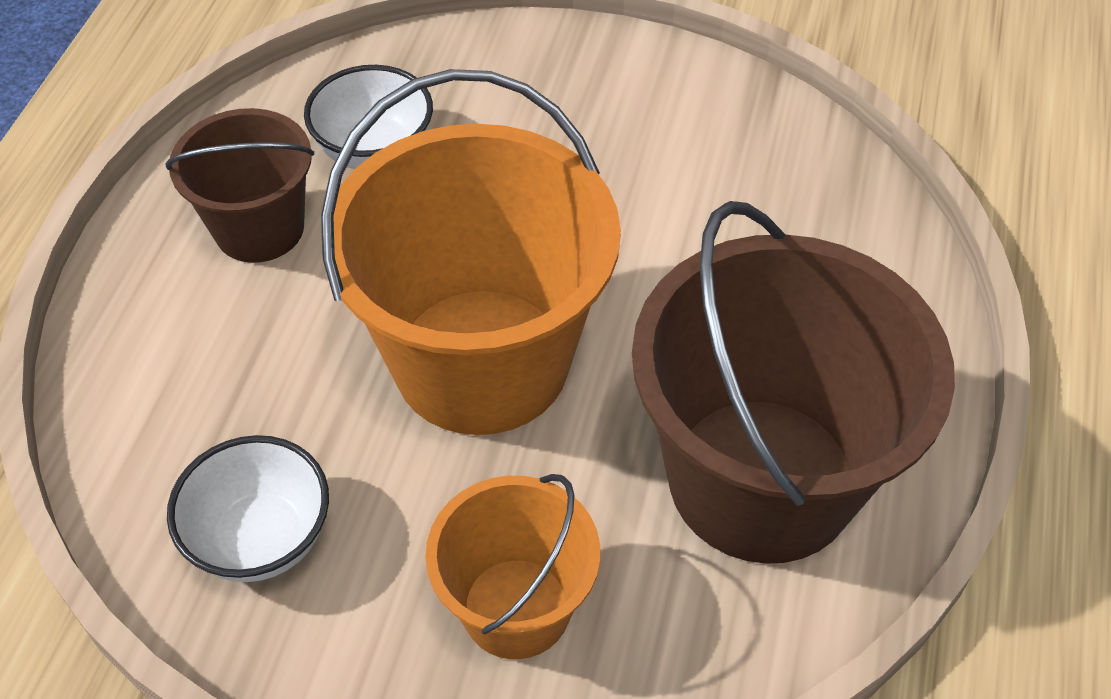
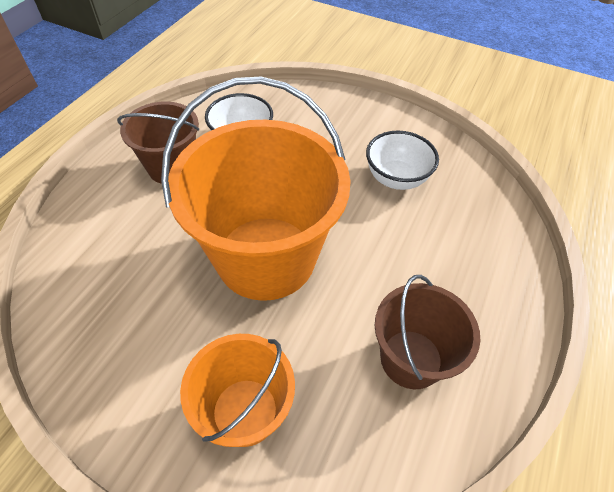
camera: 10 degrees right, 0 degrees up
white bowl [167,435,329,582] -> white bowl moved to [366,131,439,190]
brown bucket [632,201,955,564] -> brown bucket [375,275,480,389], size x0.54

